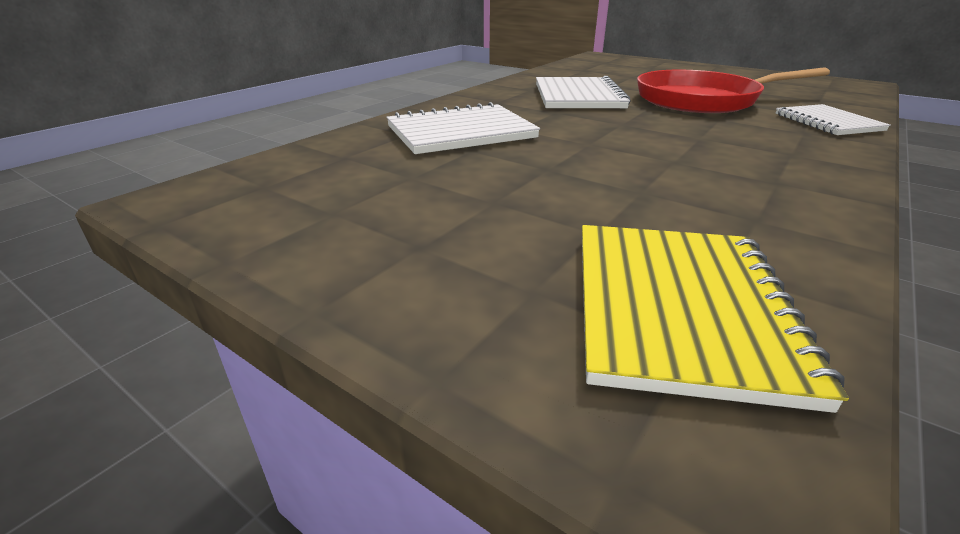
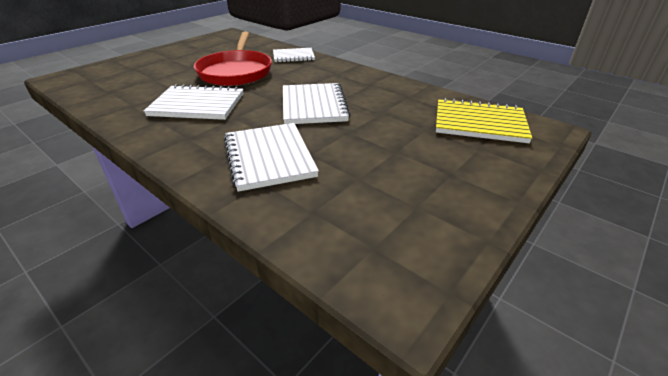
camera: 85 degrees left, 5 degrees up
none -> white notebook [283,83,350,124]

